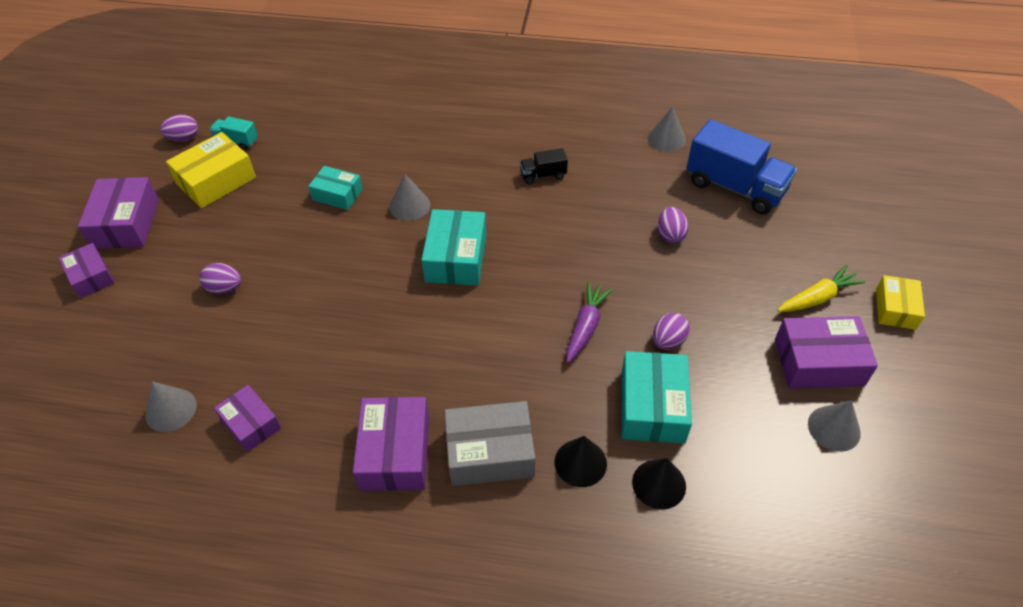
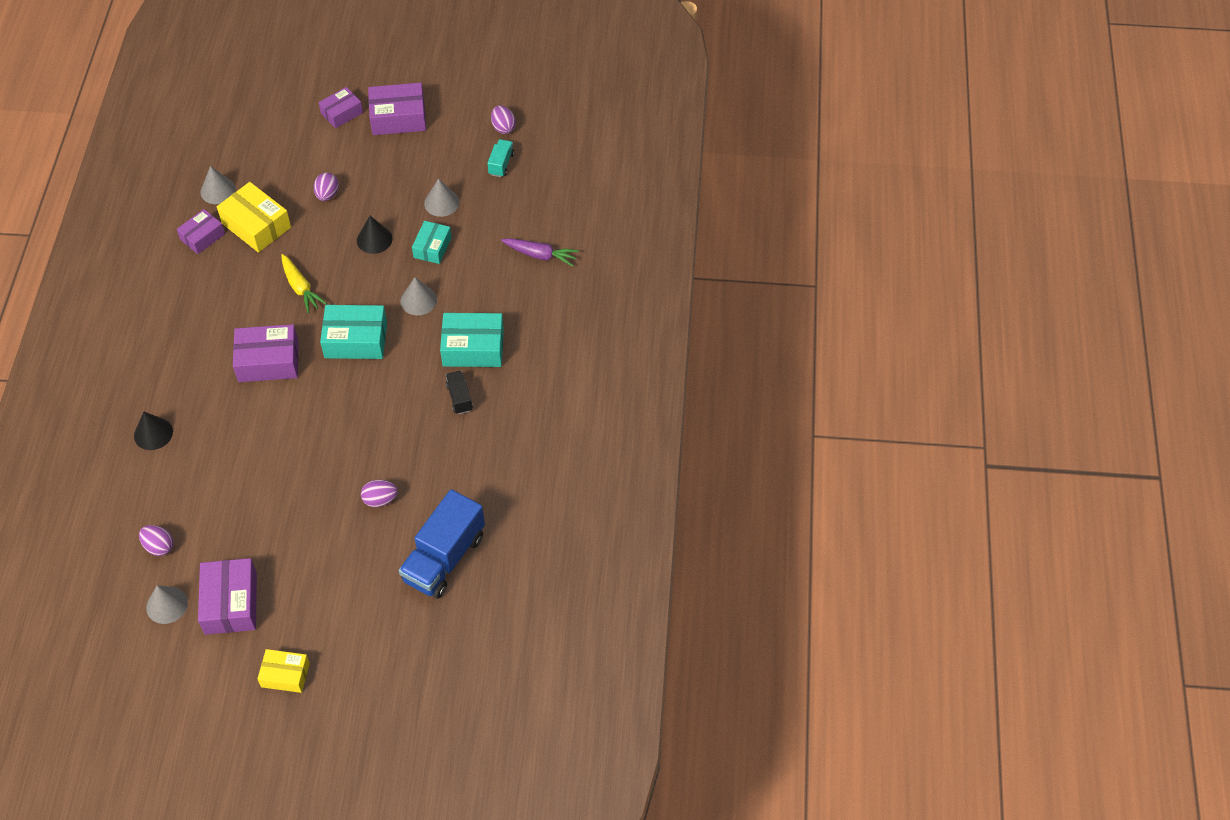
camera: 85 degrees right, 5 degrees up
yellow box [166,132,256,208] -> yellow box moved to [217,182,291,253]
purple box [353,397,429,491] -> purple box moved to [233,324,299,382]
grey box [445,401,535,486] -> none
purple carrot [566,281,613,363] -> purple carrot moved to [501,238,579,267]
turquoise box [622,351,692,444] -> turquoise box moved to [440,313,504,367]
black cone [632,458,686,510] -> black cone moved to [357,216,392,254]
grey cone [648,106,686,152] -> grey cone moved to [424,178,459,217]
purple egg [653,313,690,350] -> purple egg moved to [139,525,174,556]
yellow carrot [777,265,865,312] -> yellow carrot moved to [281,254,327,313]

